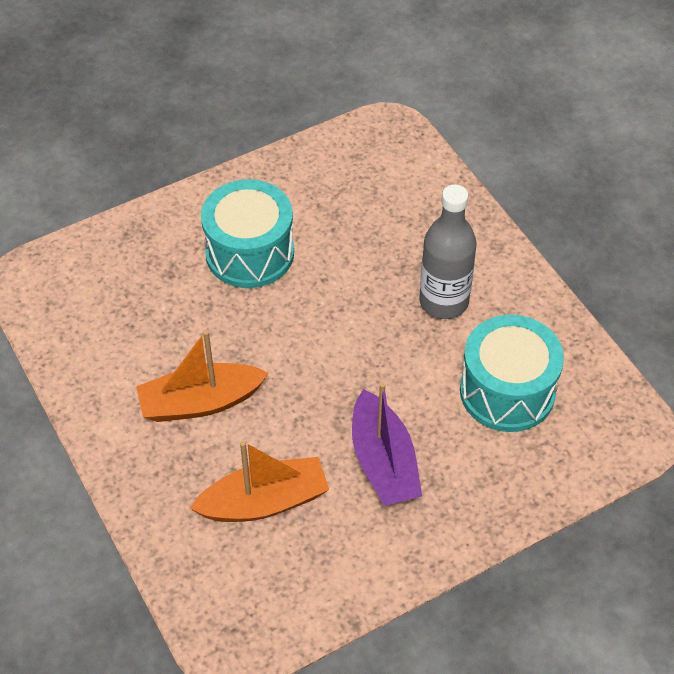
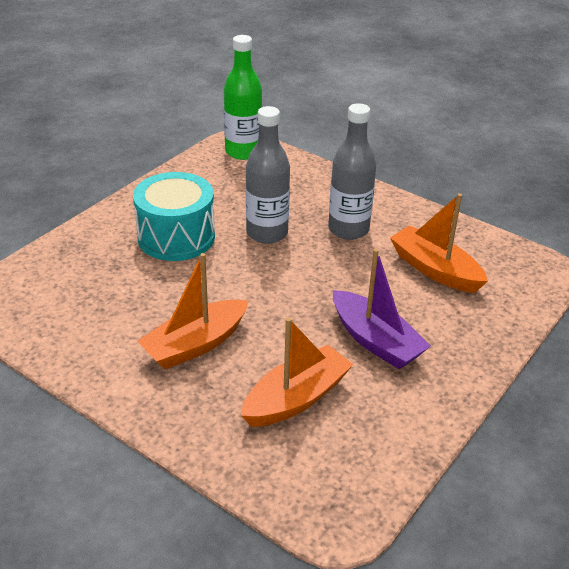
camera: 25 degrees left, 15 degrees down
turquoise drum [460,315,564,432] -> orange boat [390,193,488,293]
none -> green bottle [224,35,262,160]
none -> grey bottle [246,106,290,244]

